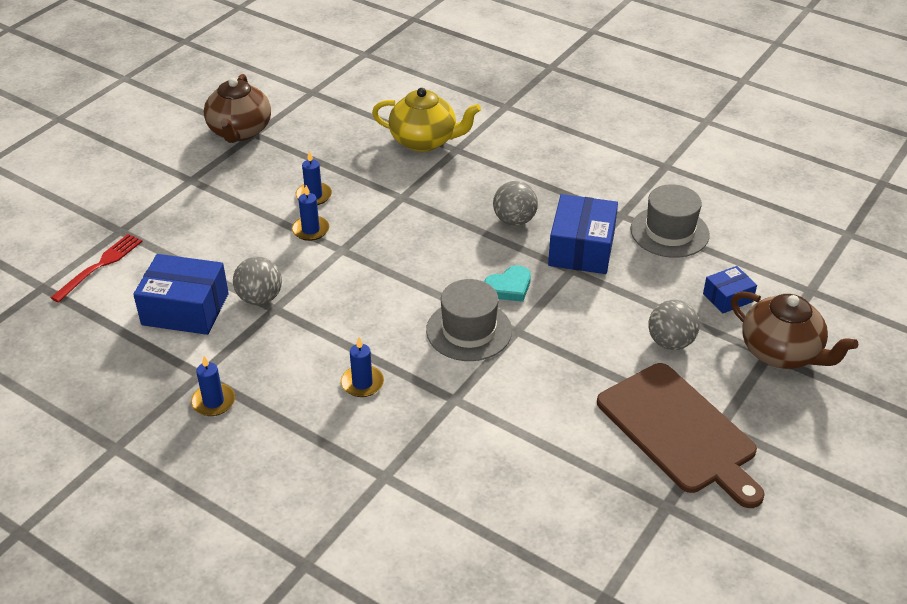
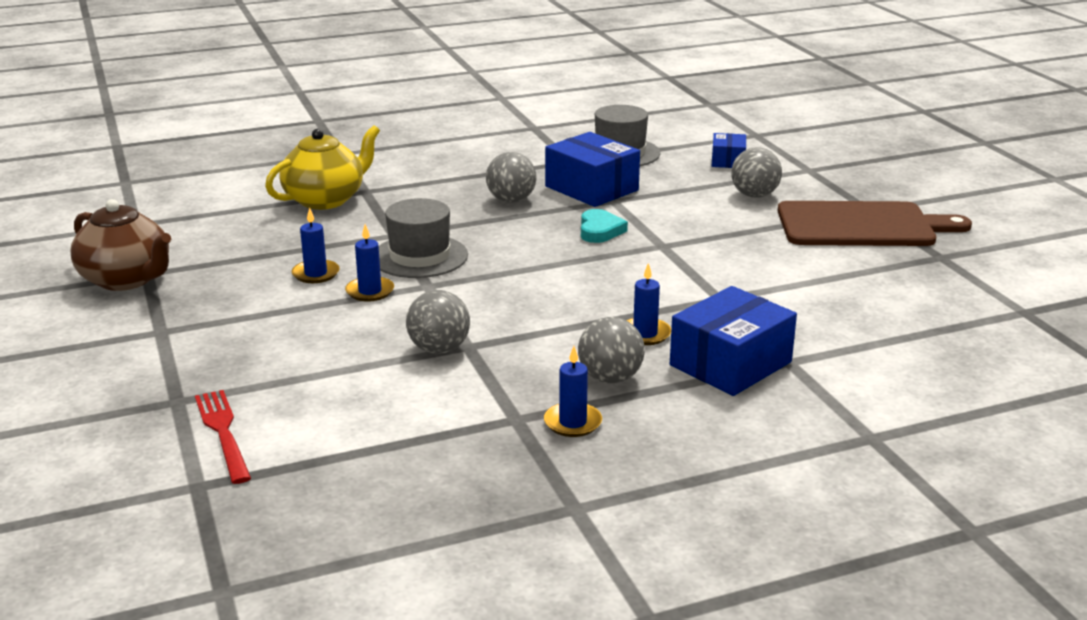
camera: 55 degrees left, 15 degrees down
blue box [133,254,229,335] -> blue box moved to [670,286,797,396]
grey hat [426,279,512,361] -> grey hat moved to [379,198,468,278]
brown teapot [731,291,859,369] -> none
none -> grey ball [578,317,645,383]

